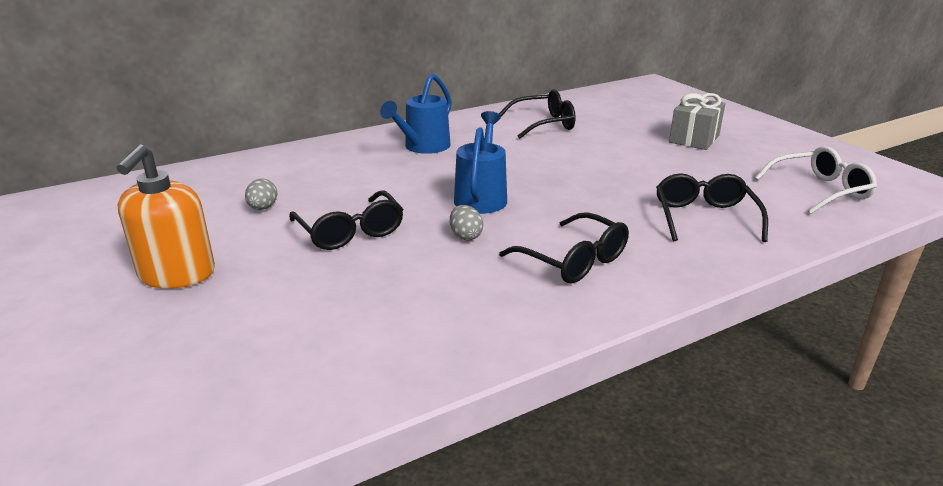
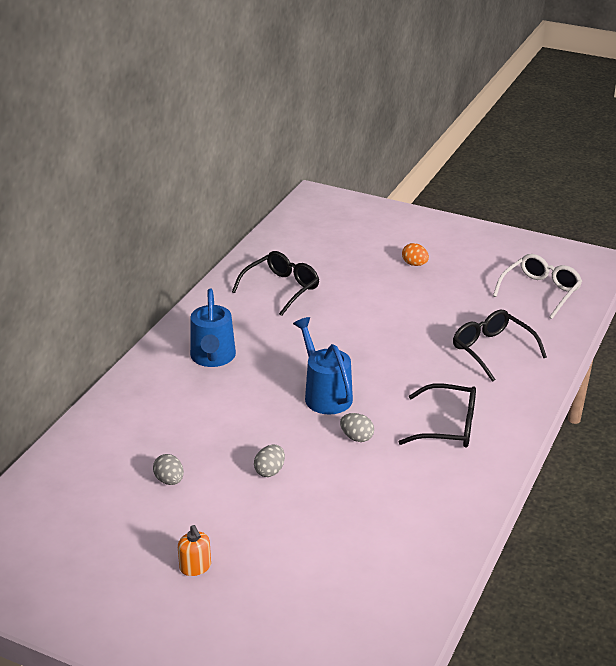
camera: 35 degrees left, 5 degrees up
orange soap dispenser [117,144,215,289] -> orange soap dispenser [178,525,211,576], size x0.49
black glasses [289,190,403,250] -> grey egg [254,445,285,477]
grey gift [669,93,725,150] -> orange egg [402,243,429,266]

